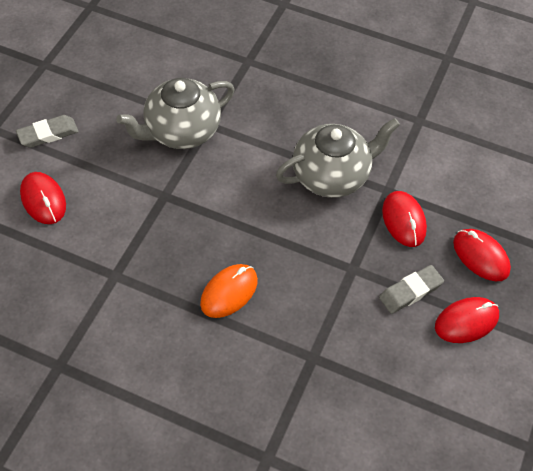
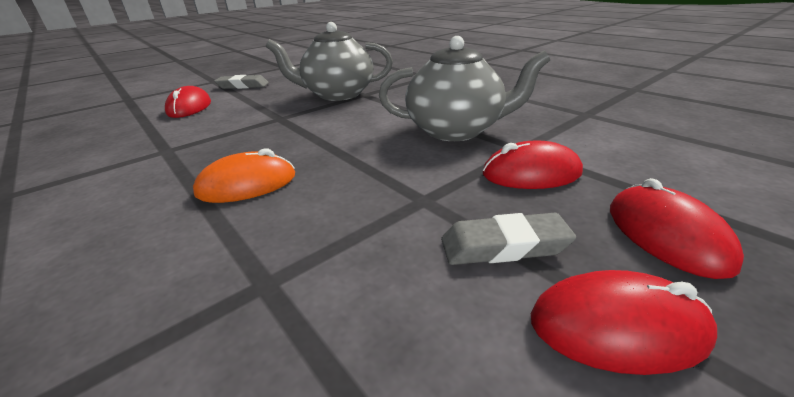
camera: 30 degrees right, 25 degrees down
red mouse [382,191,427,247] -> red mouse turned 75 degrees clockwise [483,140,583,189]

